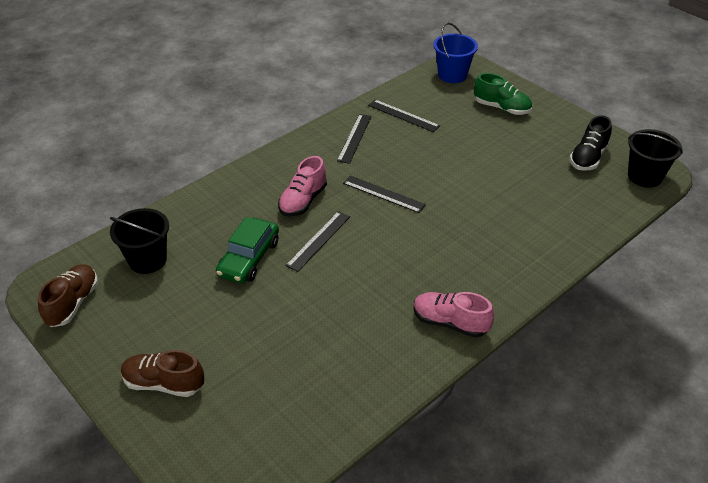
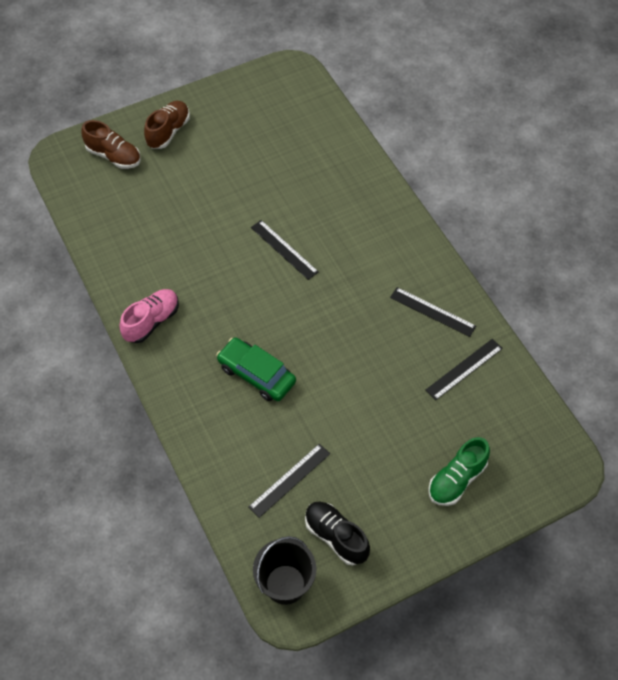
camera: 105 degrees right, 15 degrees up
brown shoe [38,264,98,327] -> brown shoe moved to [81,120,141,169]
black bucket [110,208,169,274] -> none
green car [216,217,279,284] -> green car moved to [216,337,296,401]
pink shoe [278,156,327,216] -> none
black ruler [343,175,426,213] -> black ruler moved to [248,444,330,518]
blue bucket [433,22,478,83] -> none

